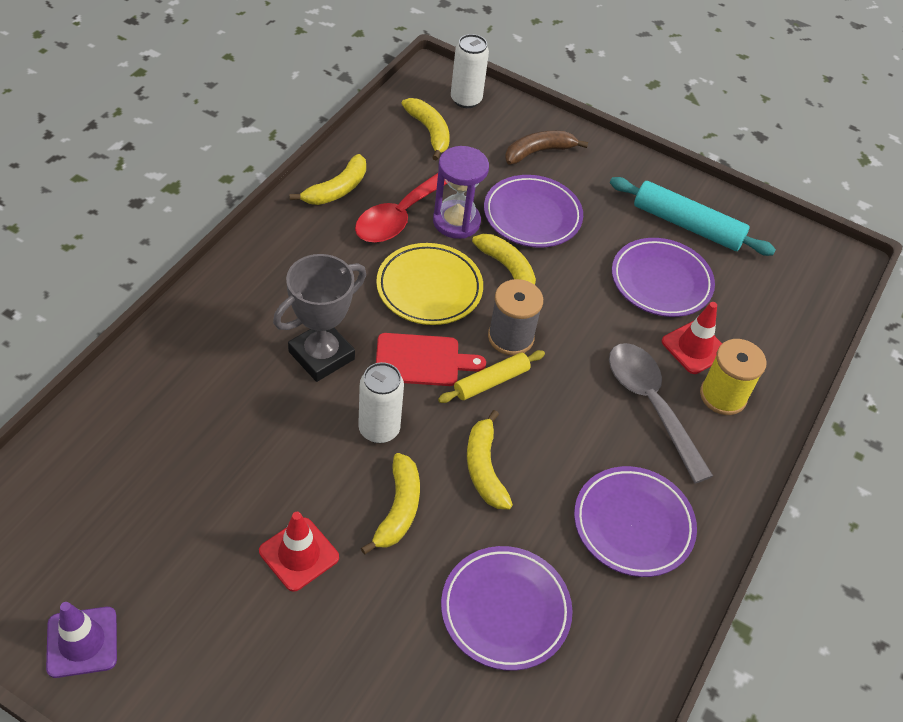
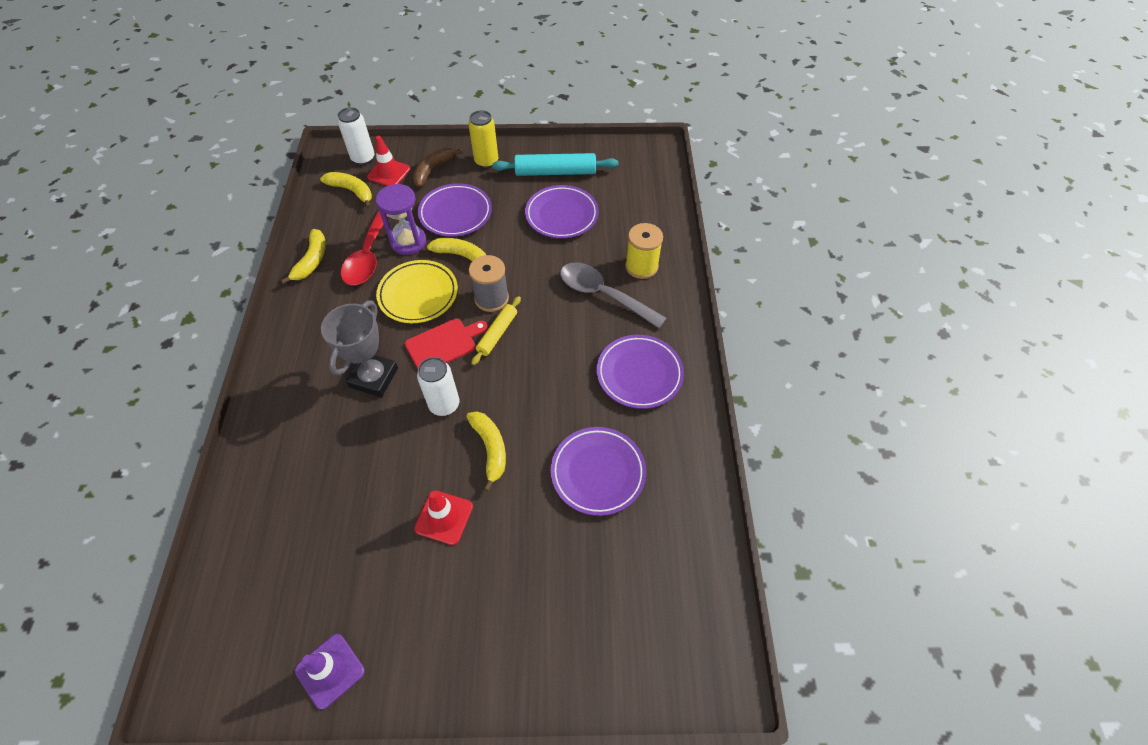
camera: 25 degrees left, 5 degrees up
yellow banana [467,410,513,509] -> none
red traffic cone [662,302,722,374] -> red traffic cone moved to [367,136,411,186]
none -> yellow can [468,110,498,168]

